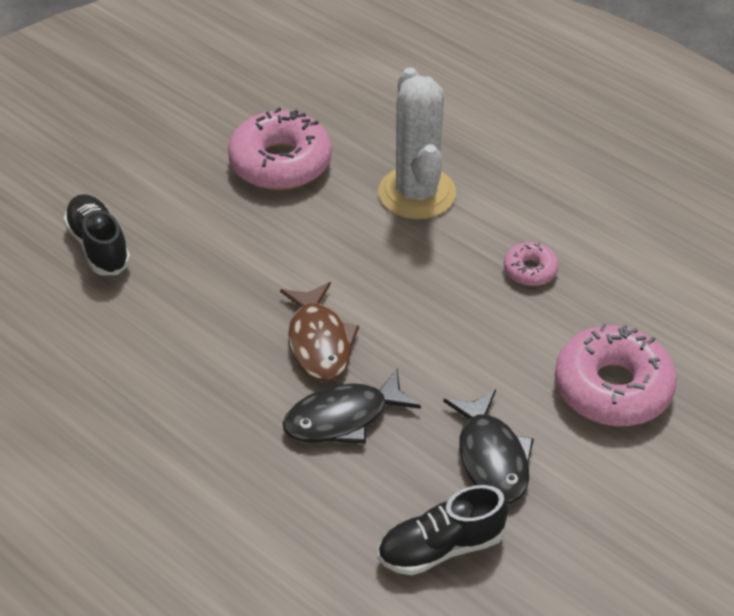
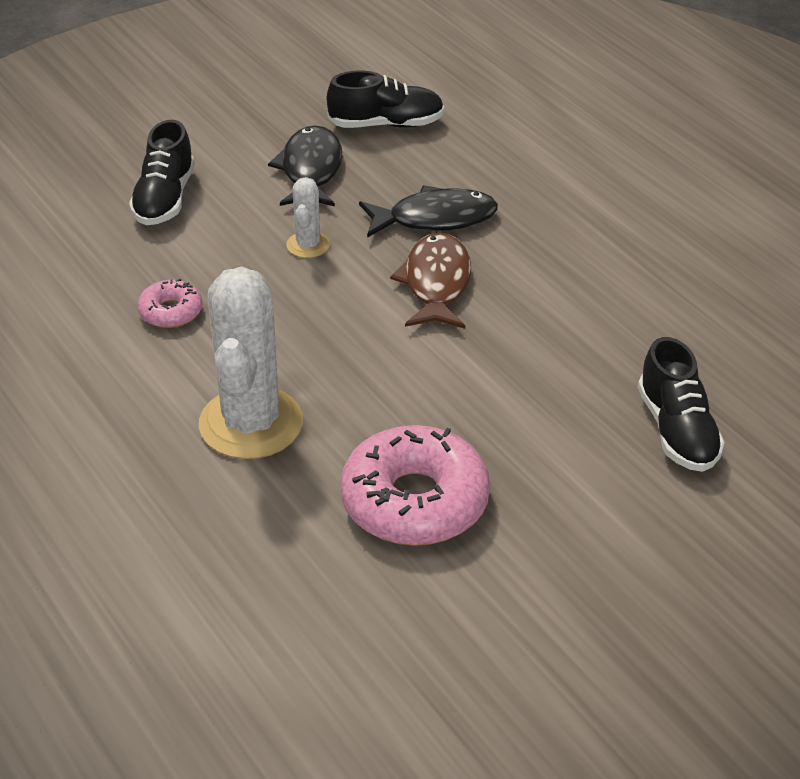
camera: 165 degrees left, 5 degrees down
pink donut [555,323,677,426] -> black shoe [129,120,195,225]
none -> white cactus [287,177,330,258]

